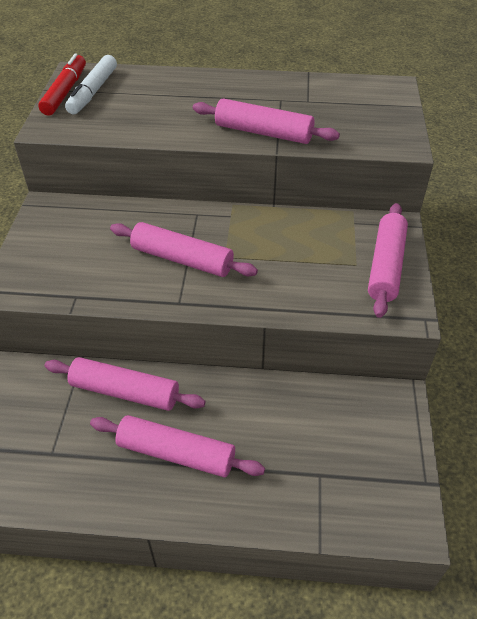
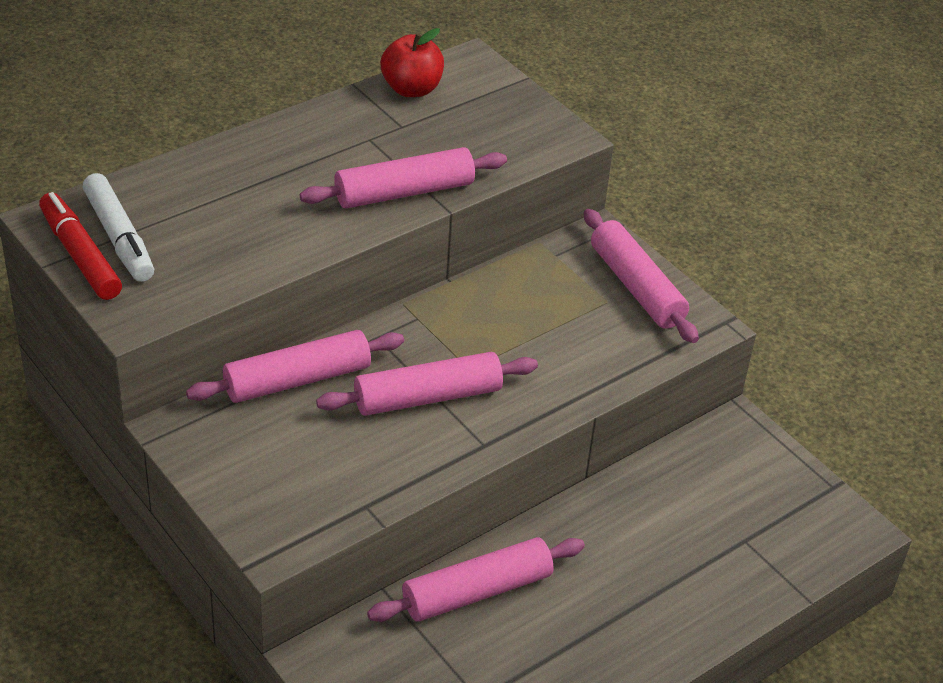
camera: 45 degrees left, 5 degrees down
pink rolling pin [90,415,265,477] -> pink rolling pin moved to [186,330,404,403]
none -> red apple [381,28,444,97]

